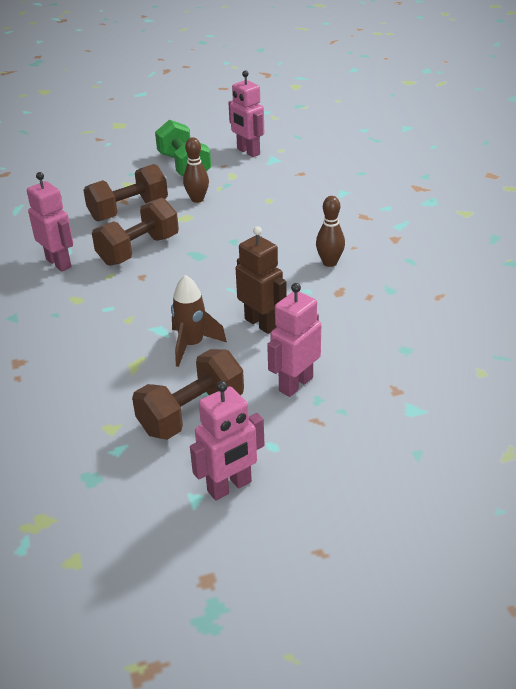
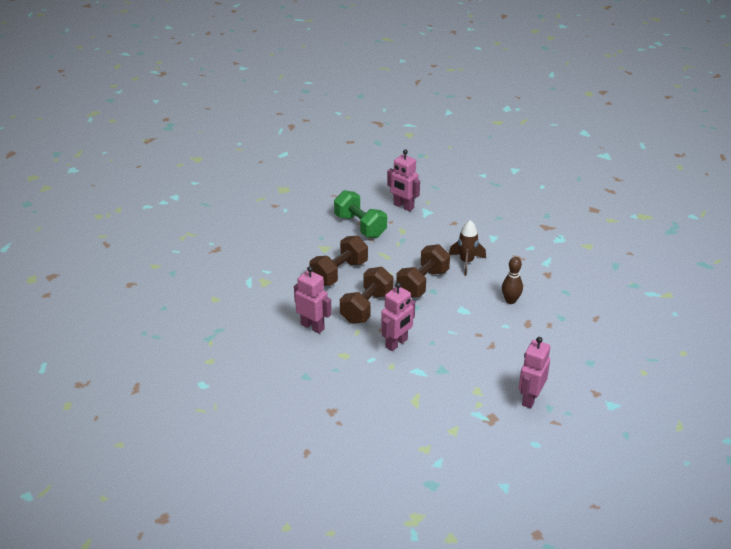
camera: 15 degrees left, 0 degrees up
brown dumbbell [132,349,244,440] -> brown dumbbell moved to [396,244,450,298]
brown rocket [171,275,227,367] -> brown rocket moved to [449,220,486,276]
brown bowling pin [183,137,209,203] -> none
pink robot [190,381,265,501] -> pink robot moved to [381,282,415,351]
brown robot [236,226,287,334] -> none

